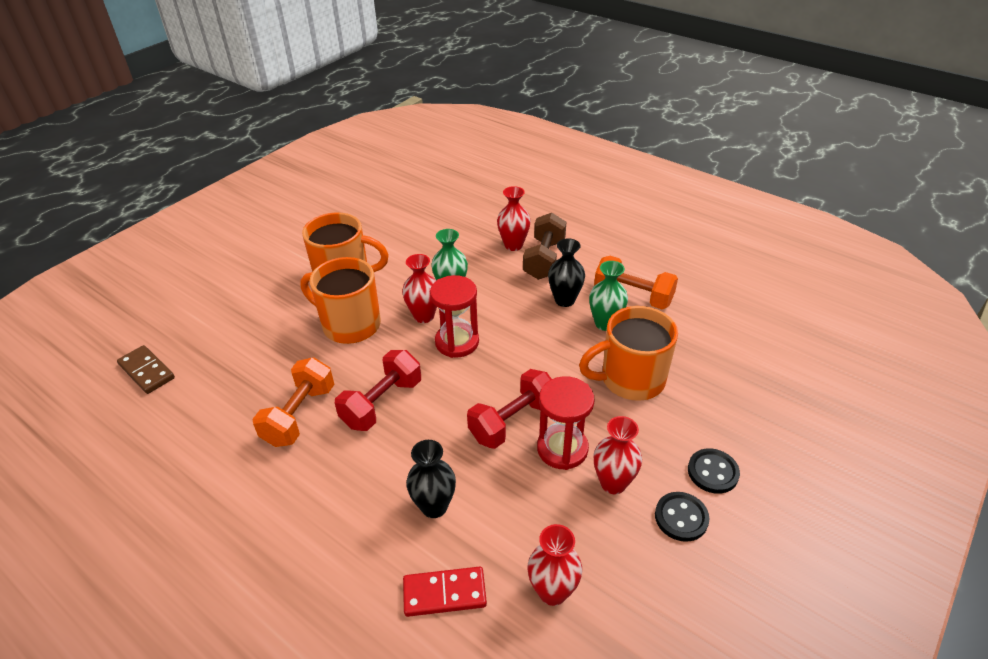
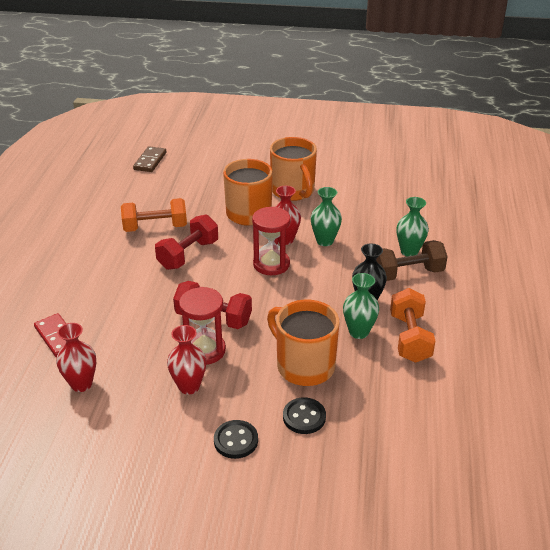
camera: 60 degrees right, 5 degrees down
red dumbbell [335,350,421,431] -> red dumbbell turned 60 degrees counterclockwise [155,214,218,270]
black vase [406,440,456,518] -> none
red vase [497,186,531,251] -> green vase [397,197,429,256]
black button [655,492,709,542] -> black button moved to [283,397,326,434]

